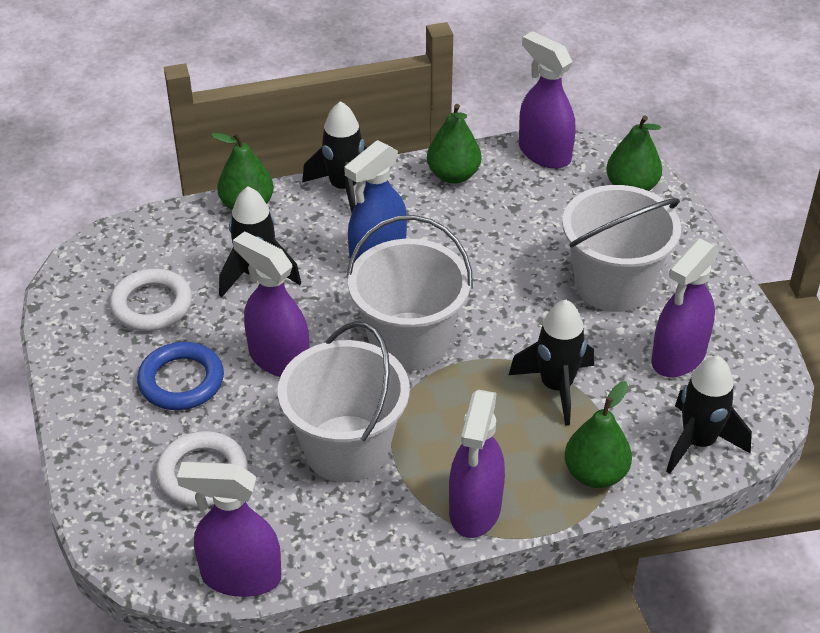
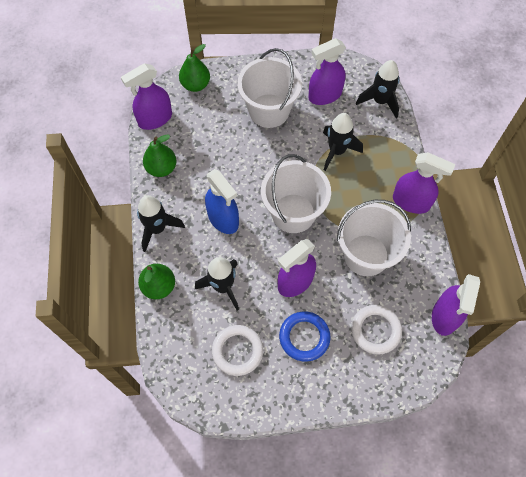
camera: 80 degrees left, 20 degrees up
green pear [565,381,632,488] -> none
purple spray bottle [652,238,720,377] -> purple spray bottle turned 105 degrees clockwise [308,38,346,105]

